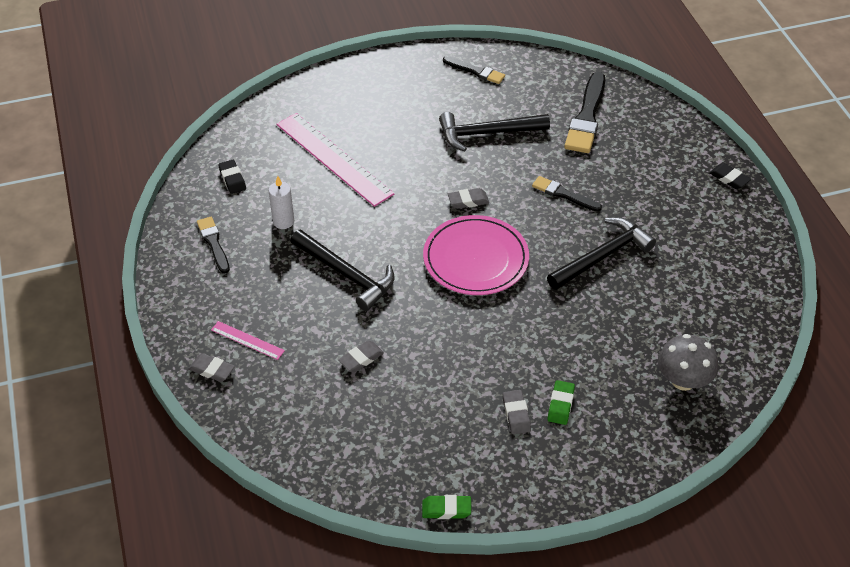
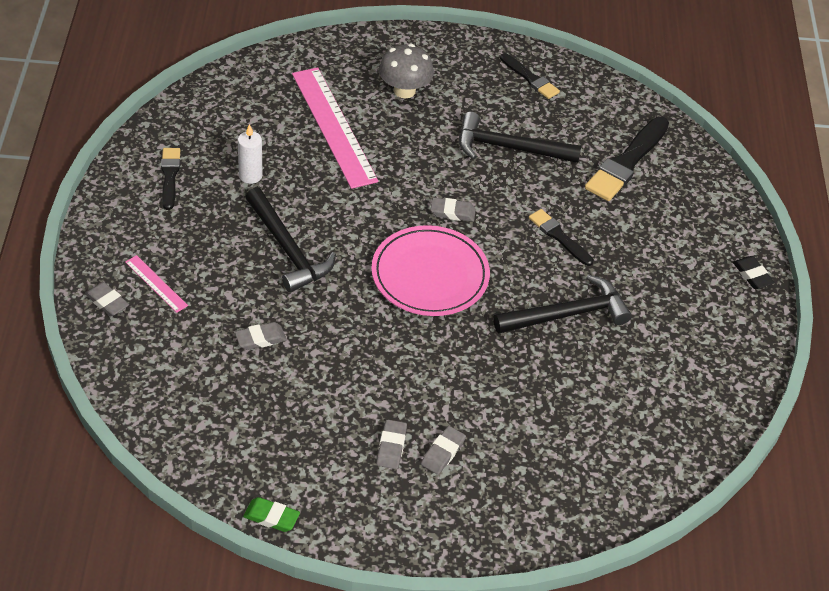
camera: 15 degrees right, 0 degrees up
black eraser [218,160,246,194] -> none
green eraser [547,380,575,425] -> grey eraser [421,426,466,475]
grey mushroom [658,334,718,391] -> grey mushroom moved to [379,44,434,98]

